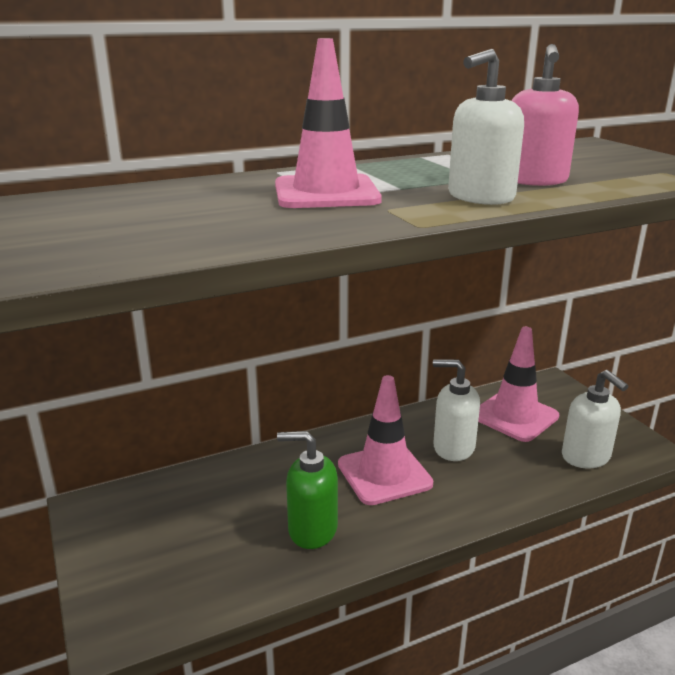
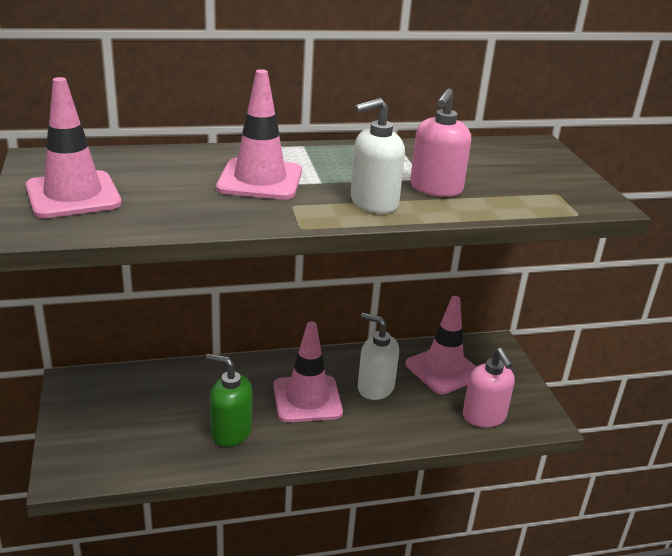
camera: 10 degrees right, 5 degrees up
white soap dispenser [562,370,628,468] -> pink soap dispenser [463,348,515,428]
none -> pink traffic cone [26,77,122,218]

